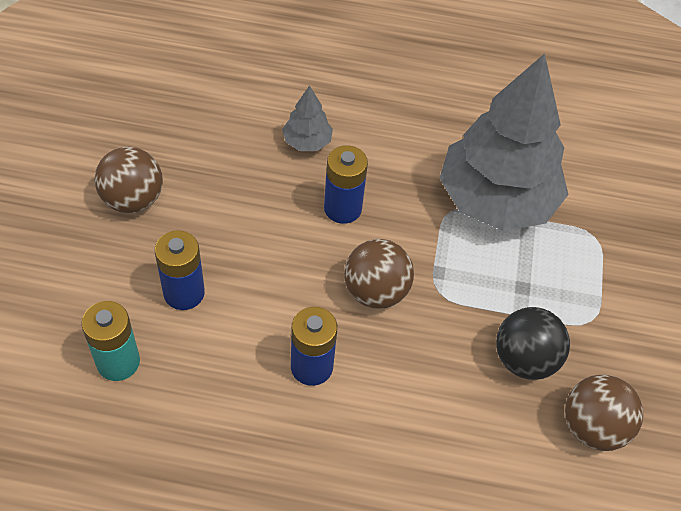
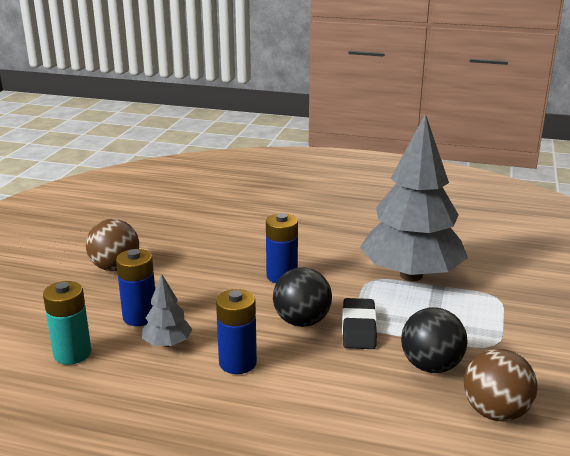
camera: 10 degrees right, 30 degrees down
grey tree [282,85,333,151] -> grey tree moved to [142,274,193,347]
brown ball [344,239,414,309] -> black ball [273,267,332,327]
none -> black eraser [342,298,377,349]

